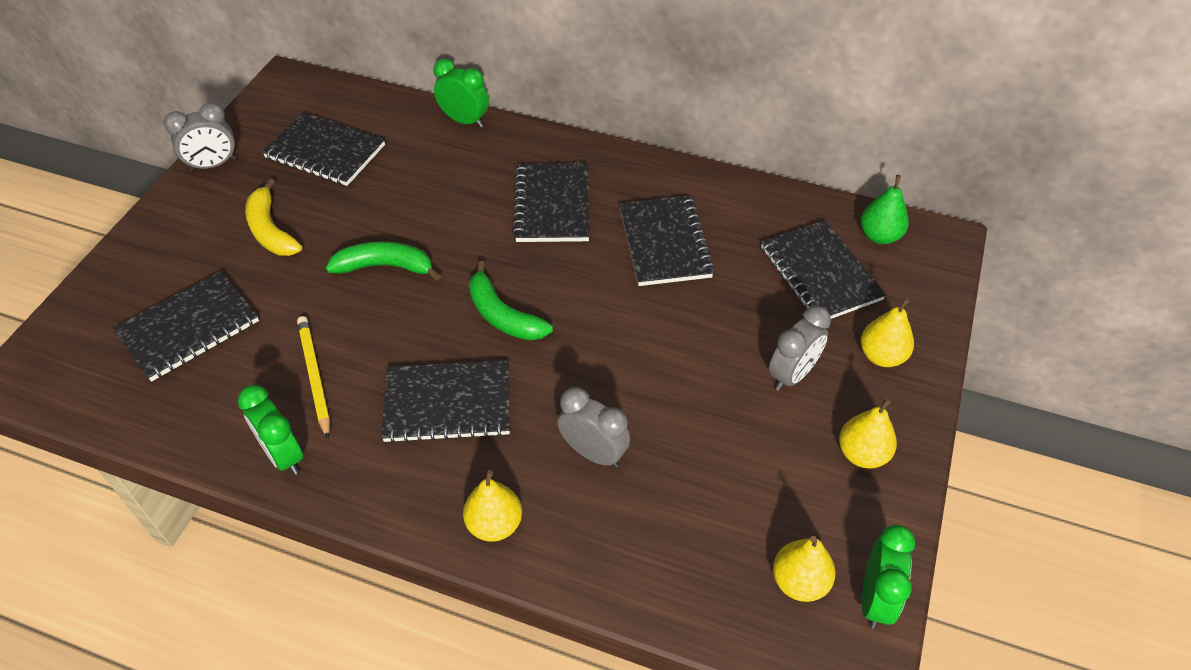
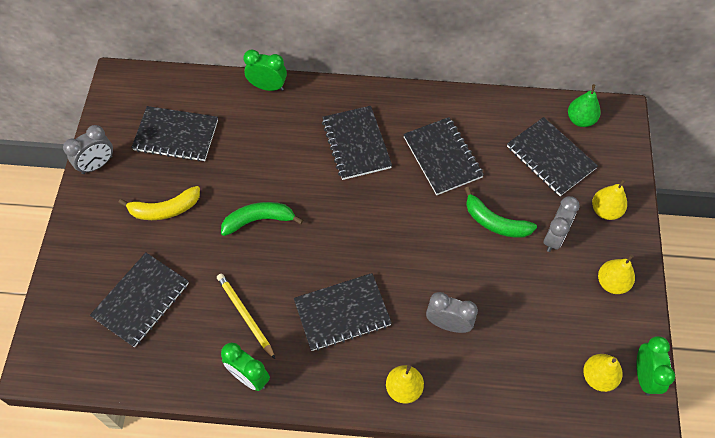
camera: 15 degrees left, 10 degrees up
yellow banana [245,178,302,256] -> yellow banana turned 60 degrees counterclockwise [118,186,200,220]
green banana [469,261,553,340] -> green banana moved to [465,187,537,238]

